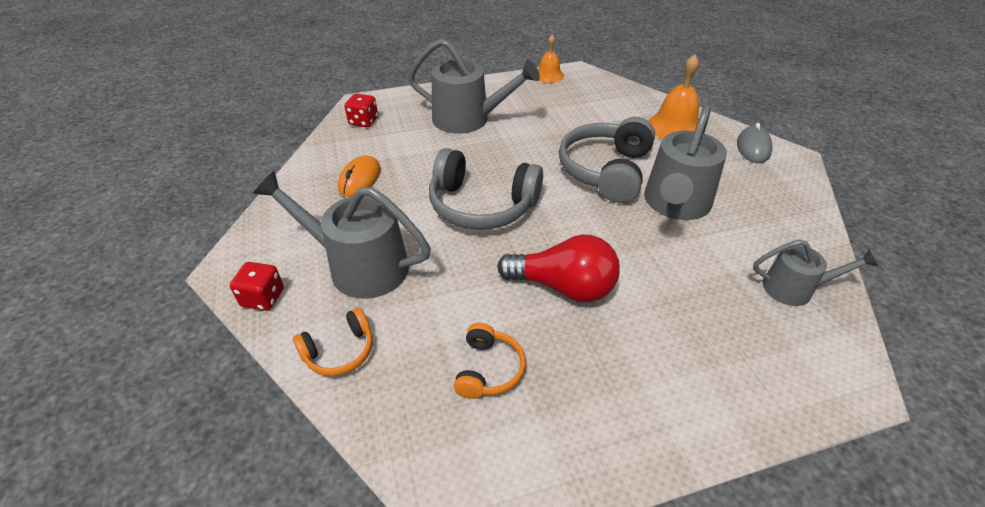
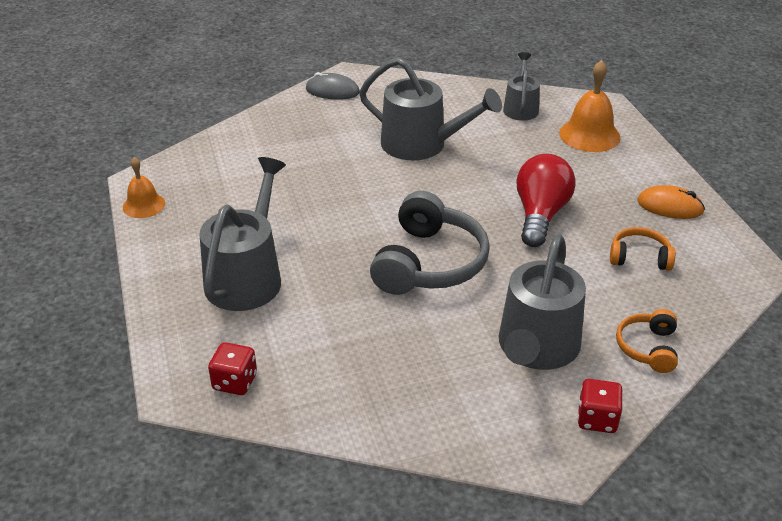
camera: 90 degrees left, 5 degrees down
orange headphones [293,308,373,376] -> orange headphones turned 135 degrees counterclockwise [616,309,678,373]
orange mouse [338,155,381,197] -> orange mouse moved to [637,185,705,219]
grey headphones [559,117,655,203] -> none
orange bell [648,54,699,139] -> orange bell moved to [559,60,621,152]

